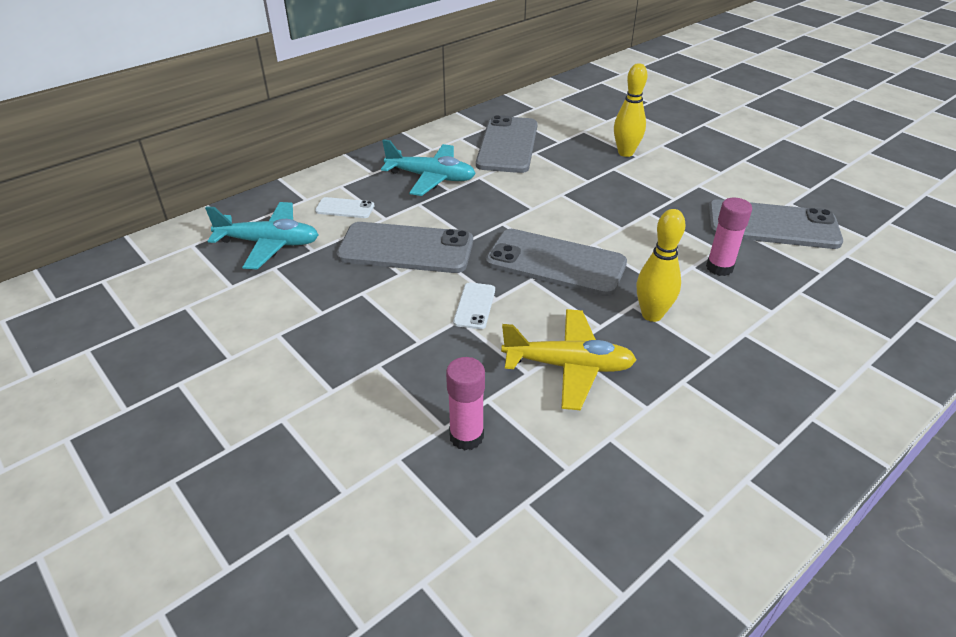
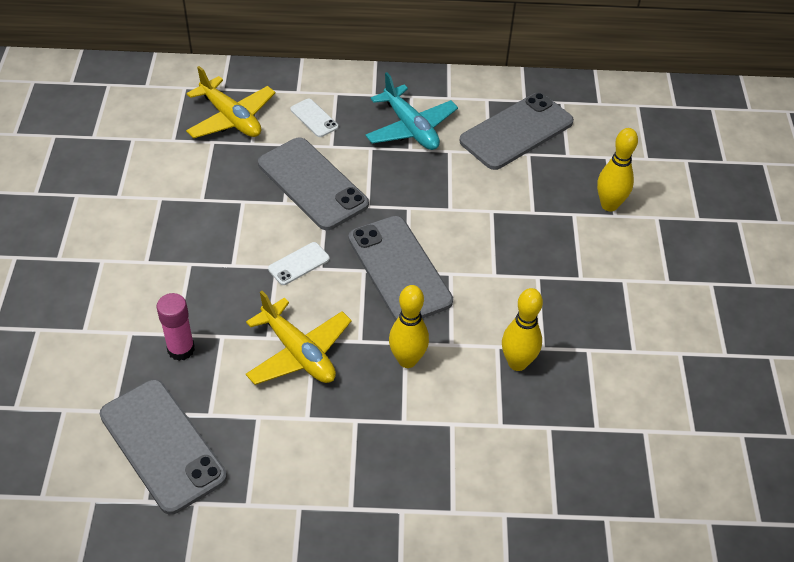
camera: 40 degrees right, 10 degrees up
turquoise plane [205,202,319,270] -> yellow plane [186,66,275,138]
pink glue stick [706,197,752,276] -> yellow bowling pin [502,288,543,371]
grey phone [708,199,843,249] -> grey phone moved to [100,379,227,515]

